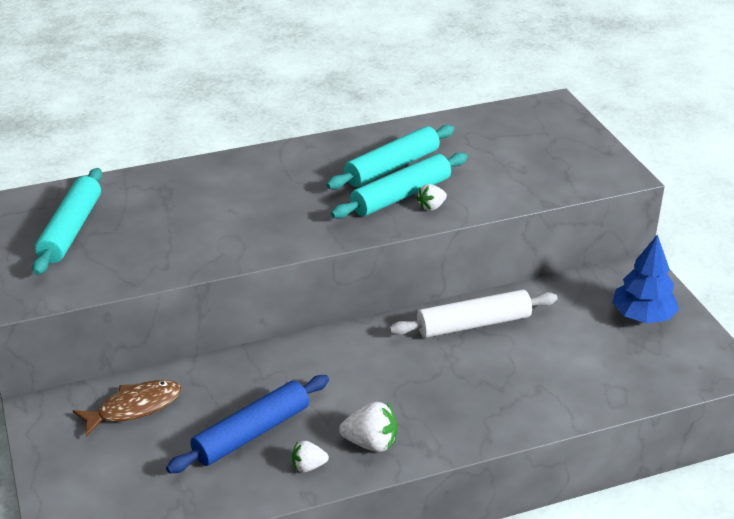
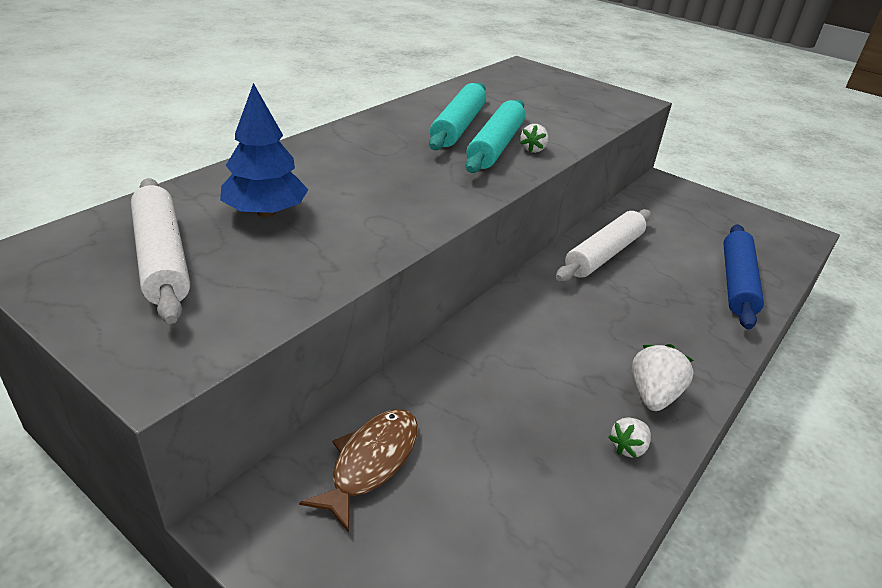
camera: 35 degrees left, 0 degrees up
turquoise rolling pin [32,168,102,275] -> white rolling pin [131,178,190,324]
blue rolling pin [166,375,329,474] -> blue rolling pin moved to [723,224,764,329]
white strawberry [339,402,397,452] -> white strawberry turned 45 degrees counterclockwise [632,344,694,411]
blue tree [612,234,679,323] -> blue tree moved to [220,83,308,217]

